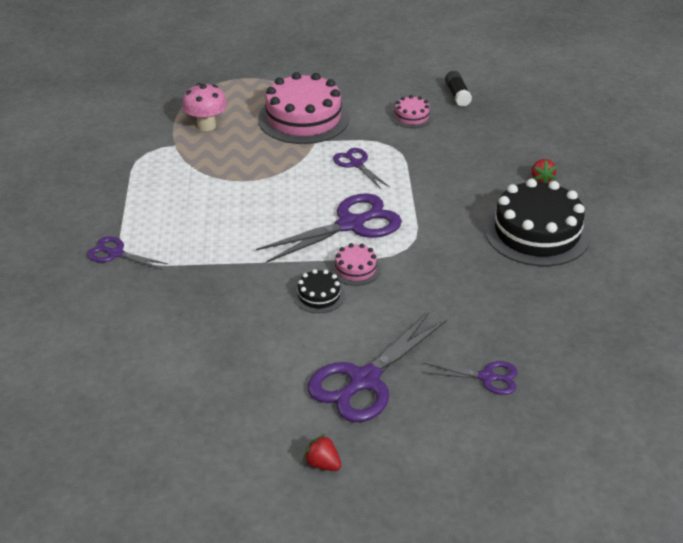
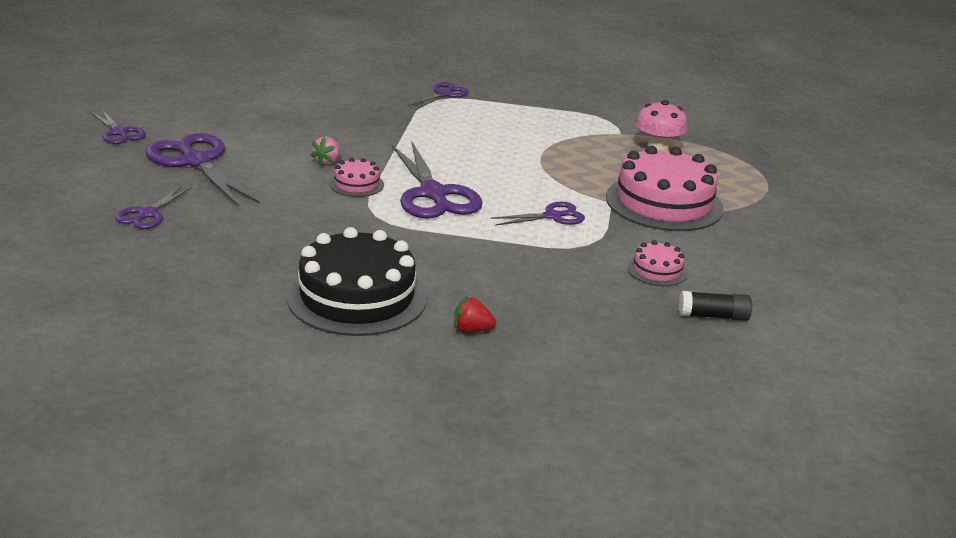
camera: 100 degrees right, 10 degrees down
black cake [293,269,345,313] -> pink strawberry [310,136,340,166]
red strawberry [303,434,341,471] -> purple scissors [91,109,146,144]

